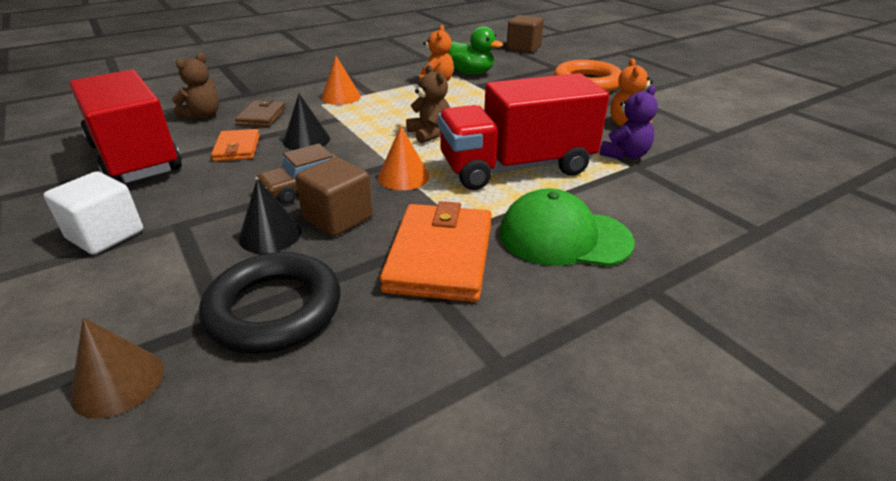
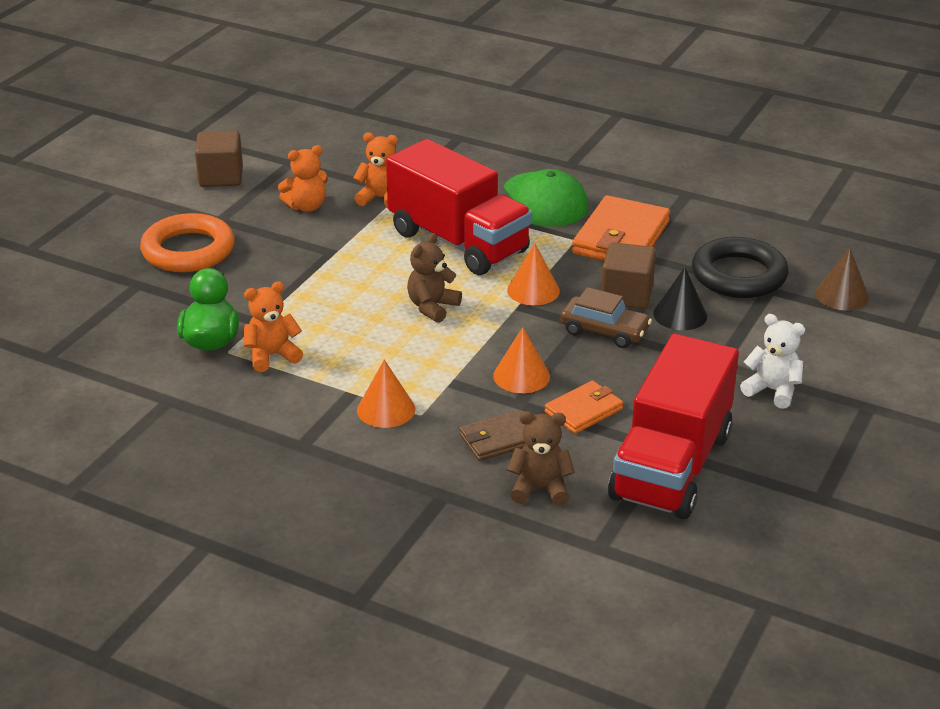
camera: 120 degrees left, 0 degrees up
white cube [44,171,143,255] -> white teddy bear [740,314,805,409]
black cone [283,94,330,150] -> orange cone [493,327,550,393]
orange wallet [380,201,492,302] -> orange wallet turned 45 degrees counterclockwise [572,195,670,261]
brown cube [507,15,544,53] -> brown cube moved to [195,131,243,187]
purple teddy bear [599,85,658,160] -> orange teddy bear [353,132,398,208]

